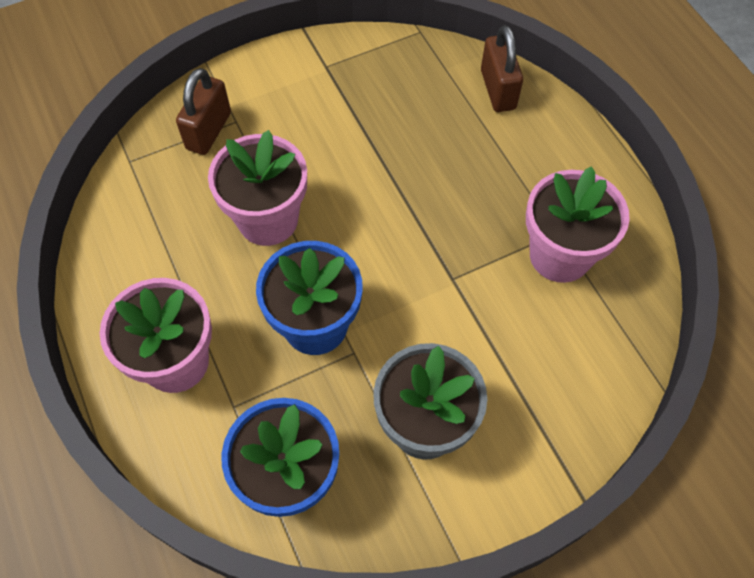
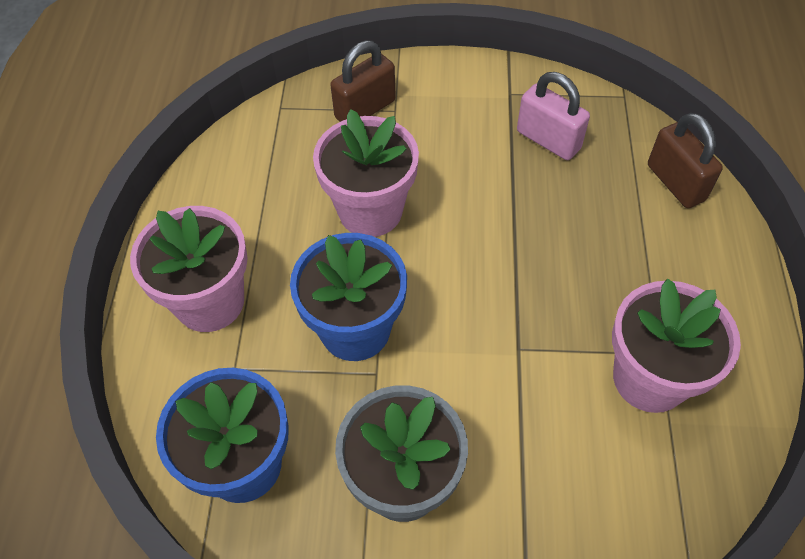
camera: 30 degrees right, 5 degrees down
brown padlock [481,25,523,112] -> brown padlock turned 45 degrees counterclockwise [648,113,723,208]
none -> pink padlock [517,72,590,160]

